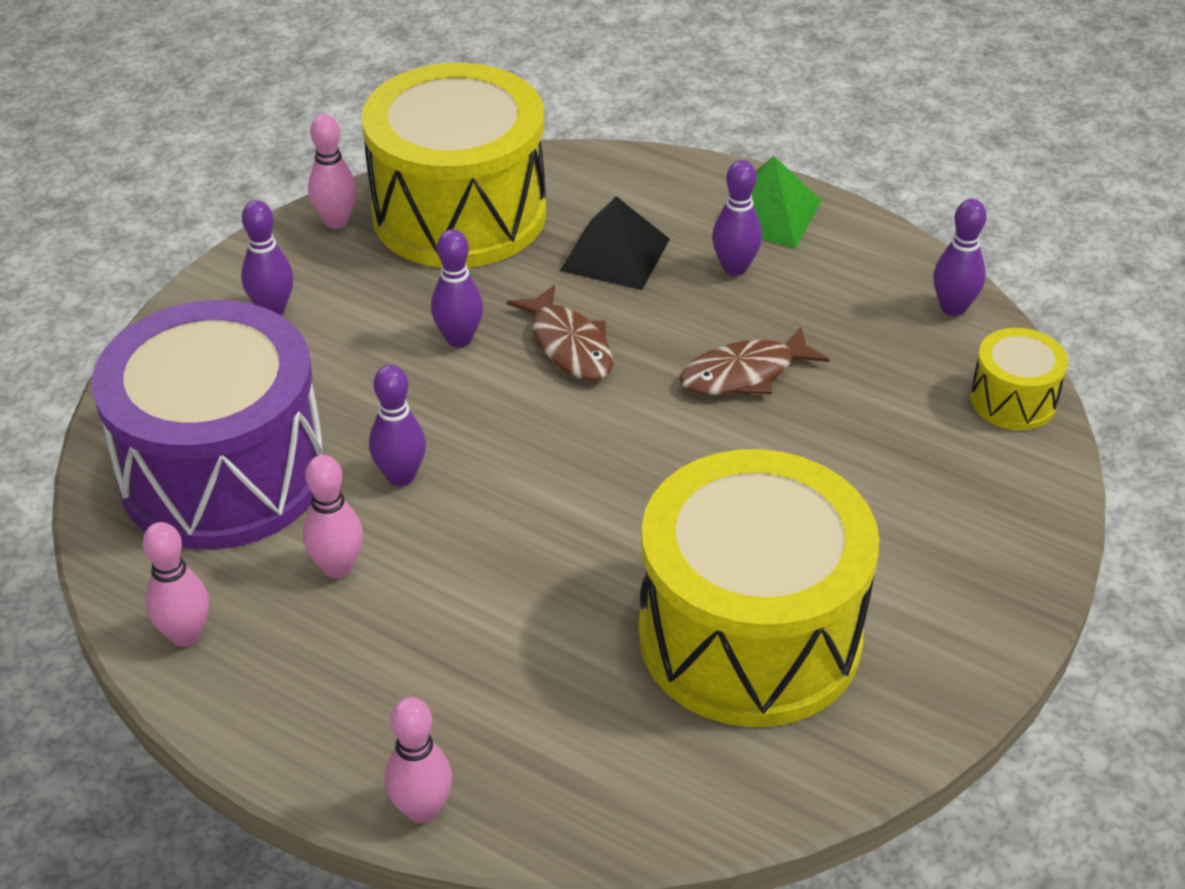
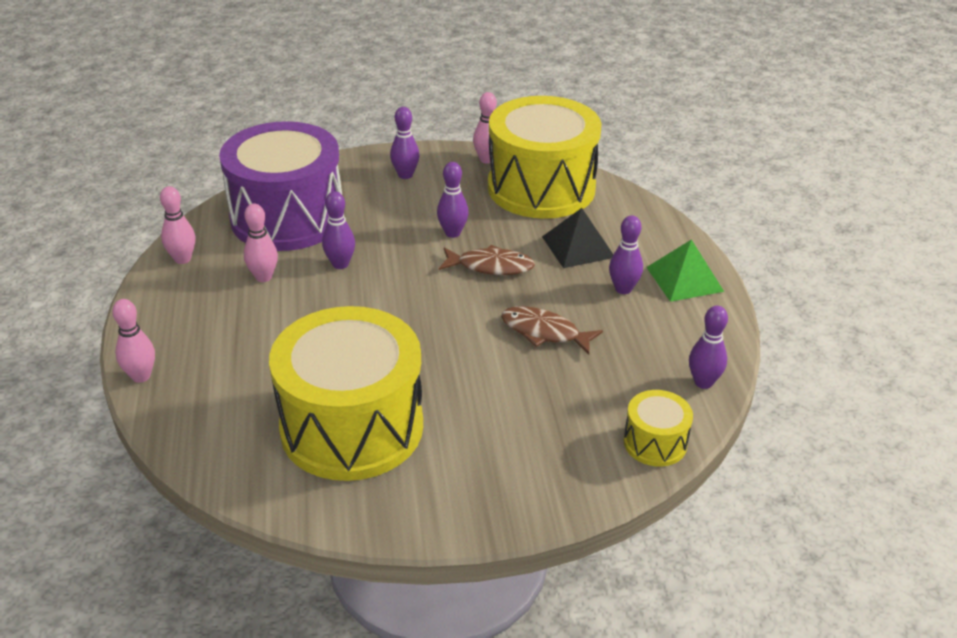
camera: 50 degrees right, 5 degrees down
brown fish [507,285,613,381] -> brown fish turned 105 degrees counterclockwise [439,245,535,275]

